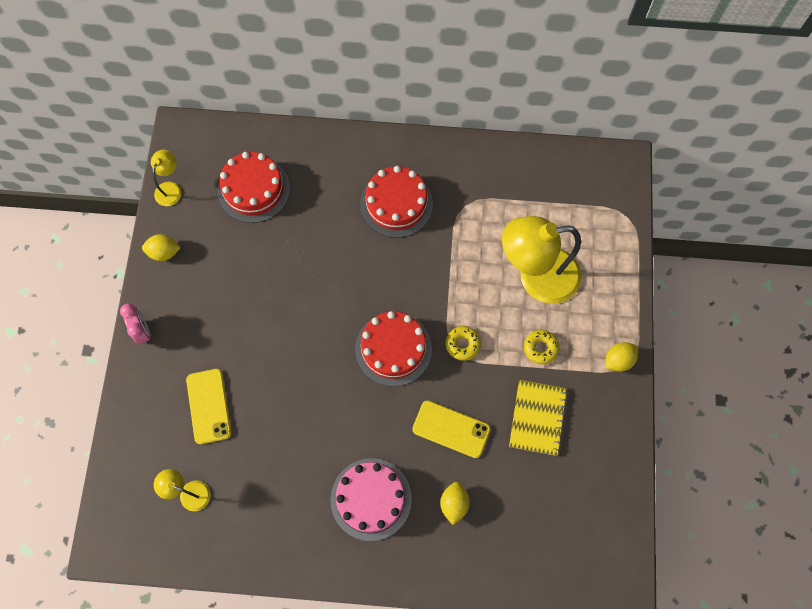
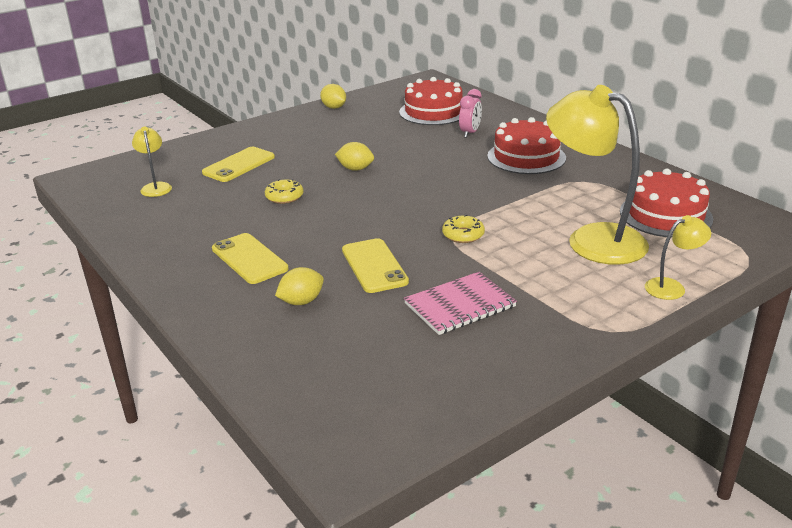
camera: 50 degrees right, 40 degrees down
pink clock [120,303,150,344] -> pink clock moved to [459,89,482,138]
yellow lamp [151,150,182,206] -> yellow lamp moved to [645,215,711,300]
pink cake [330,458,412,541] -> yellow phone [212,233,289,284]
red cake [355,311,432,387] -> red cake moved to [620,168,713,238]
yellow notebook [509,380,568,456] -> pink notebook [404,272,517,335]
yellow donut [524,330,559,364] -> yellow donut moved to [265,179,304,204]
yellow lemon [605,342,638,372] -> yellow lemon moved to [335,142,374,171]

